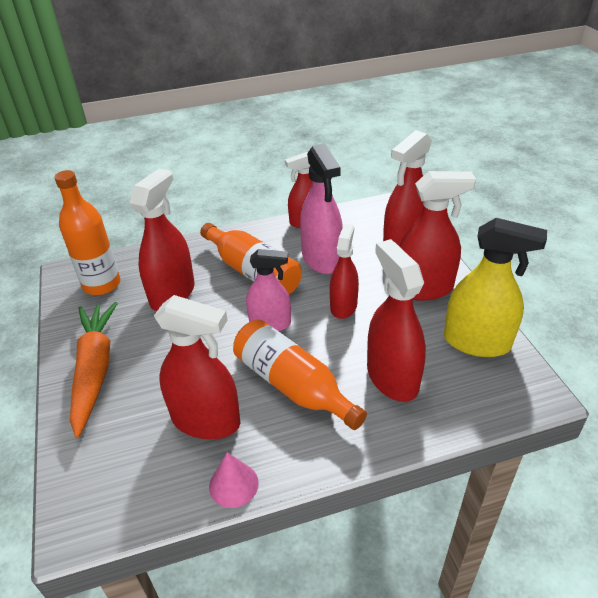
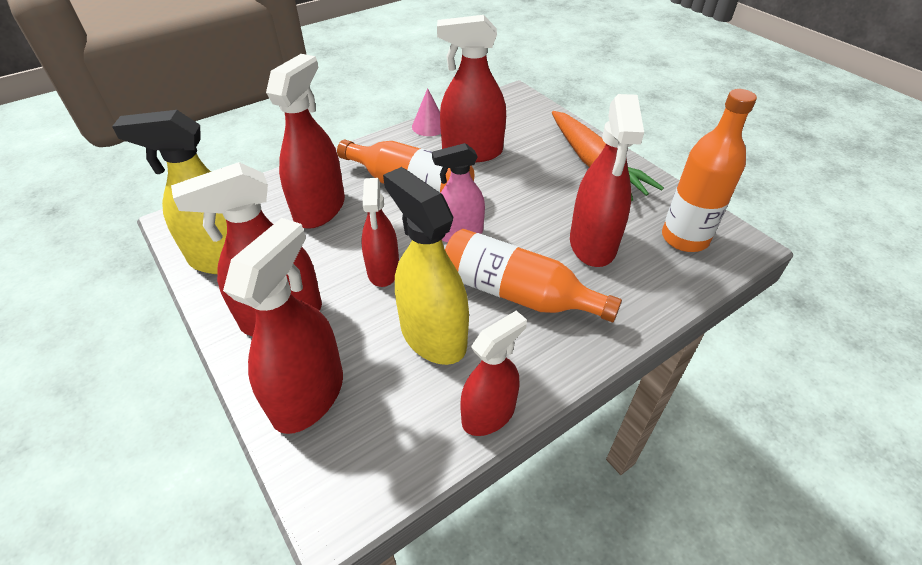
camera: 160 degrees right, 5 degrees up
pink spray bottle [300,144,343,274] -> yellow spray bottle [383,167,469,365]
red spray bottle [367,239,426,402] -> red spray bottle turned 120 degrees counterclockwise [266,54,345,229]

